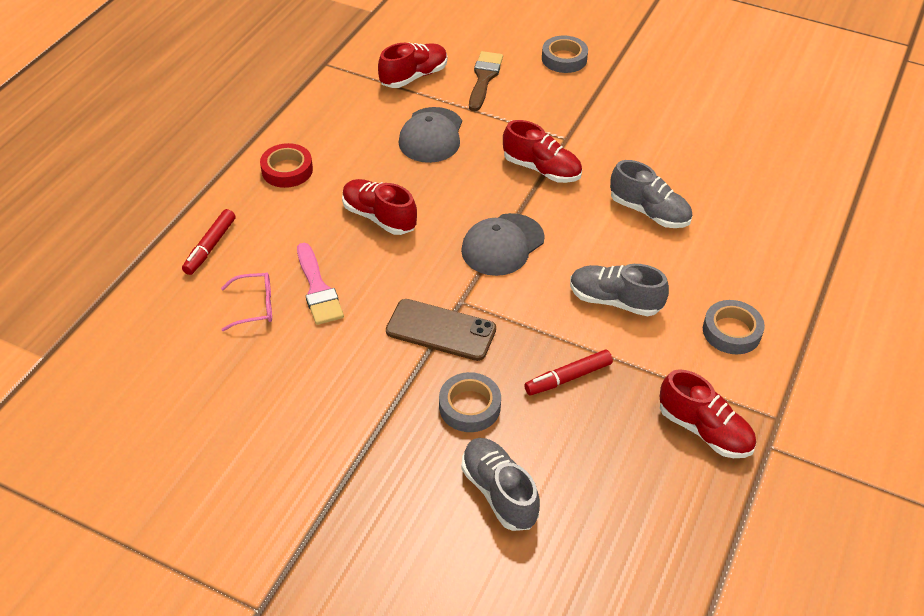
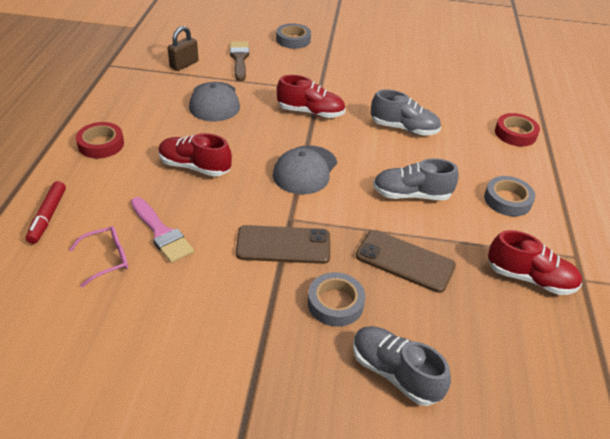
camera: 20 degrees left, 5 degrees down
red shoe [378,43,448,88] -> brown padlock [168,26,199,71]
red marker [524,349,613,395] -> brown phone [356,230,456,293]
none -> red tape [495,113,540,147]

